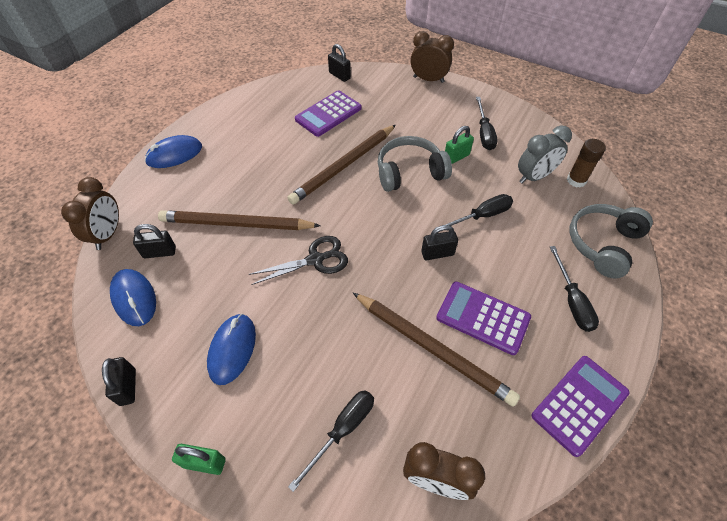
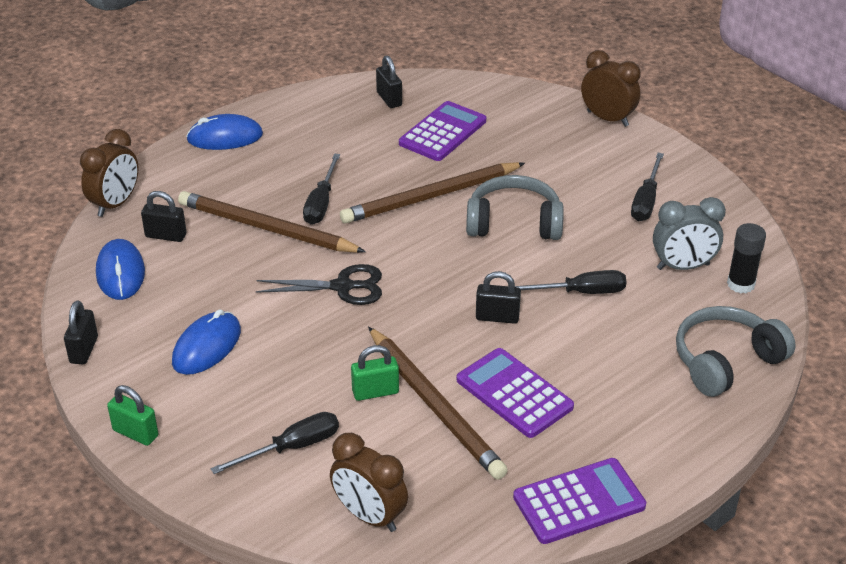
camera: 20 degrees right, 15 degrees down
purple calculator [295,90,362,137] -> purple calculator turned 150 degrees clockwise [399,101,486,161]
black padlock [328,44,351,82] -> black padlock moved to [376,55,402,108]
green padlock [445,126,474,164] -> green padlock moved to [351,345,399,401]
black screwdriver [550,246,599,332] -> black screwdriver moved to [303,154,340,225]
brown glue stick [567,139,606,188] -> black glue stick [727,223,766,293]

